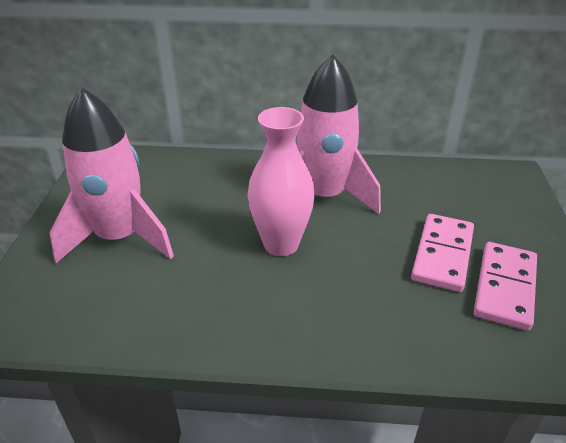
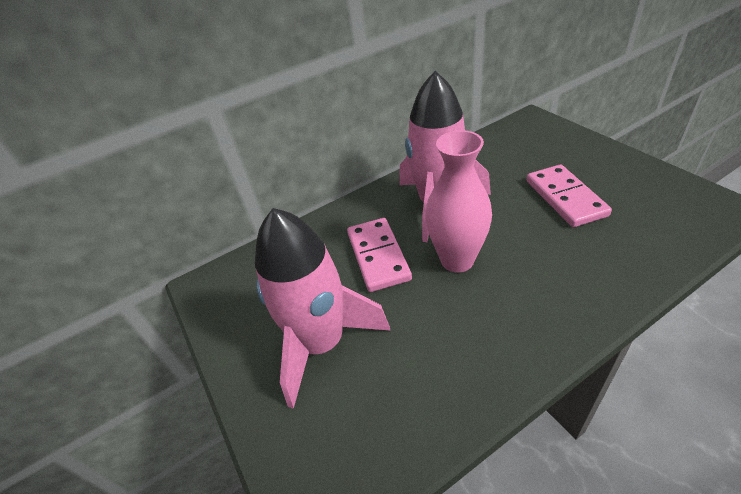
camera: 30 degrees left, 5 degrees up
pink domino [474,242,537,331] -> pink domino moved to [347,218,412,292]

